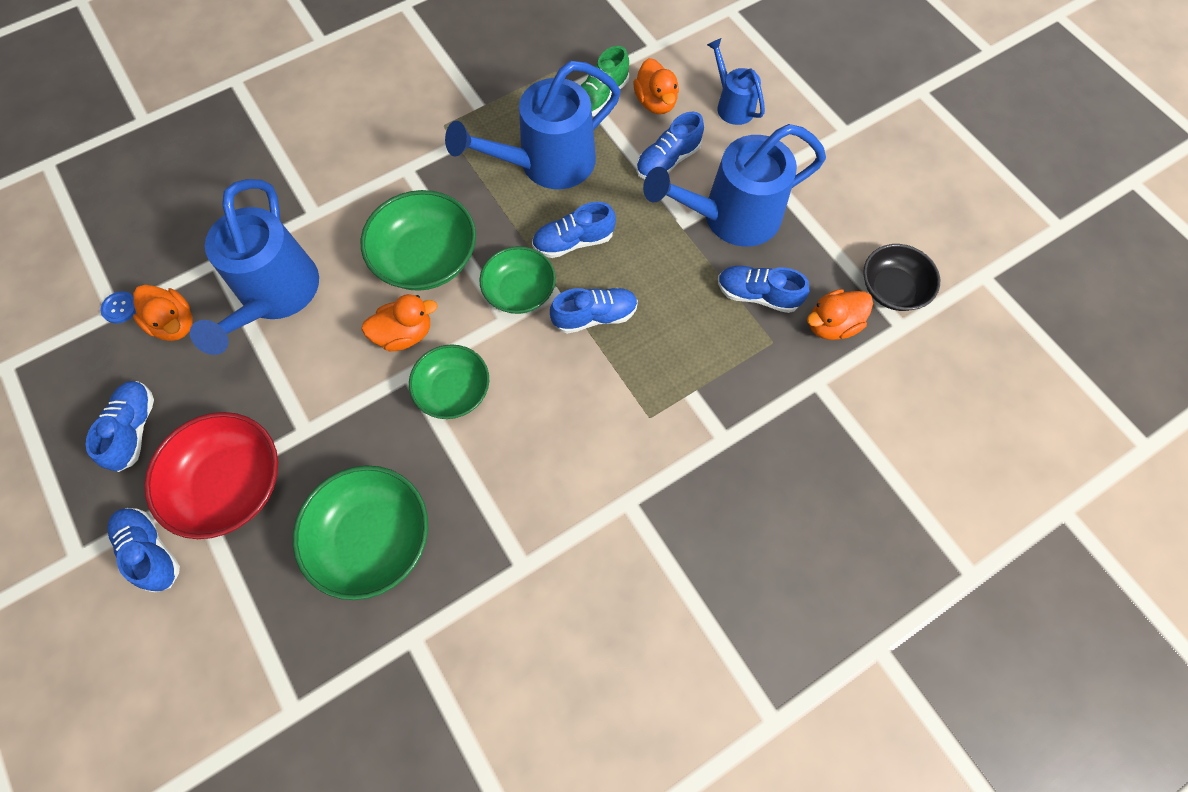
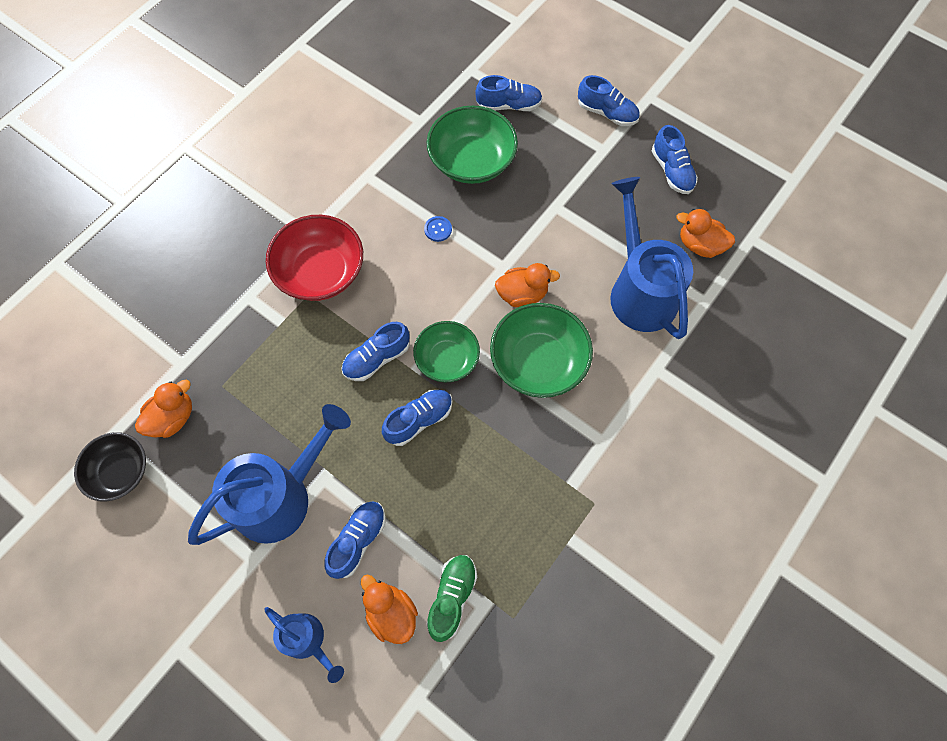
camera: 160 degrees right, 0 degrees up
blue button [100,291,136,324] -> blue button moved to [424,216,452,242]
red bowl [144,412,278,539] -> red bowl moved to [266,215,363,301]
orange duck [361,294,438,351] -> orange duck turned 150 degrees counterclockwise [495,263,560,307]
green bowl [409,344,489,419] -> none
blue watering can [445,61,621,189] -> none
blue shoe [718,266,809,313] -> blue shoe moved to [475,75,543,111]

